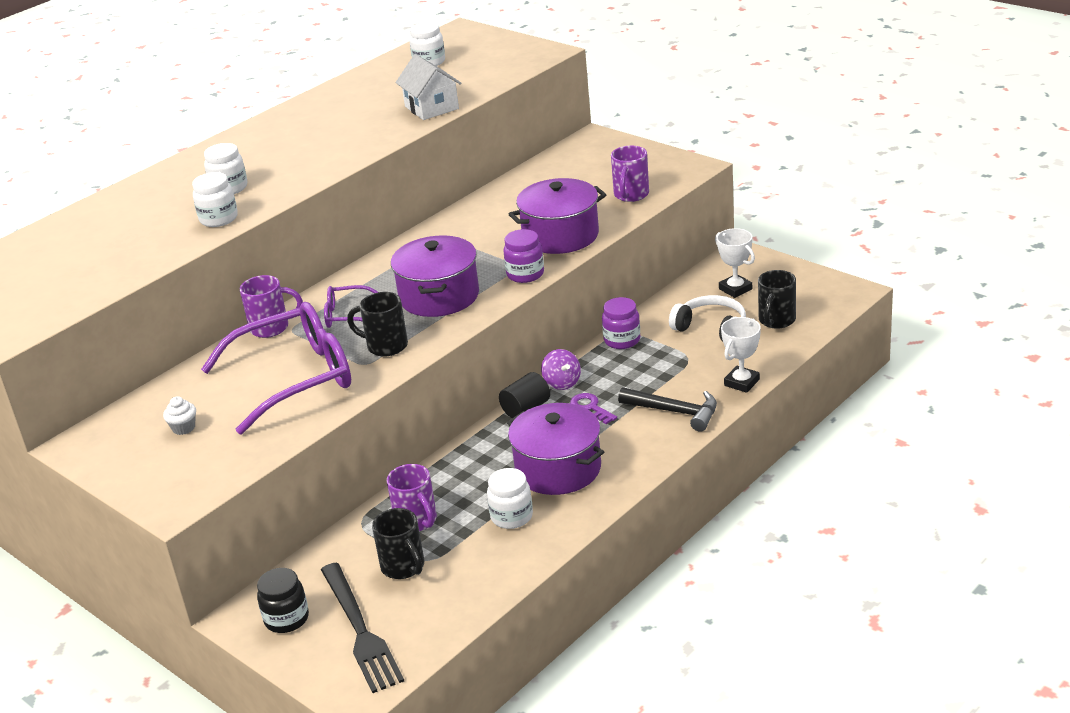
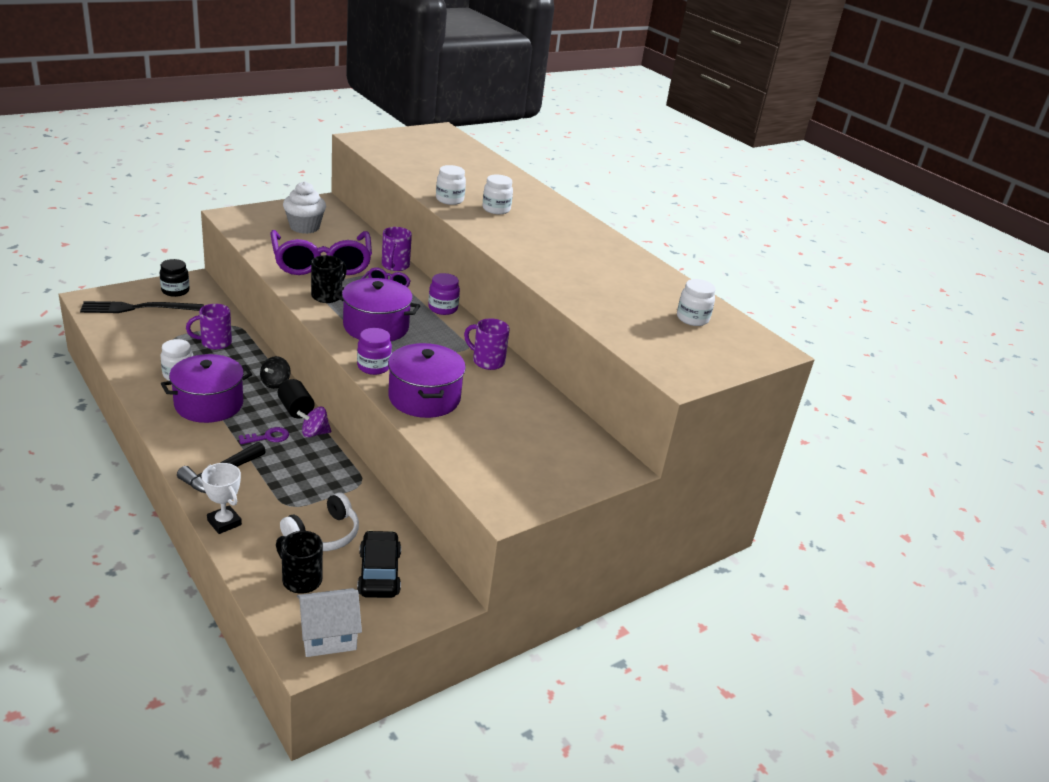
camera: 95 degrees right, 0 degrees up
white cupcake [163,396,196,435] -> white cupcake [283,181,326,234], size x2.06
black mug [372,508,424,579] -> none
white house [395,54,462,120] -> white house moved to [297,588,362,657]
purple jar [602,297,640,349] -> purple jar moved to [428,273,460,315]
purple mug [611,146,649,202] -> purple mug moved to [464,318,510,370]
white trophy [715,228,755,298] -> black car [357,530,401,598]
none -> black spinning top [260,356,291,389]

